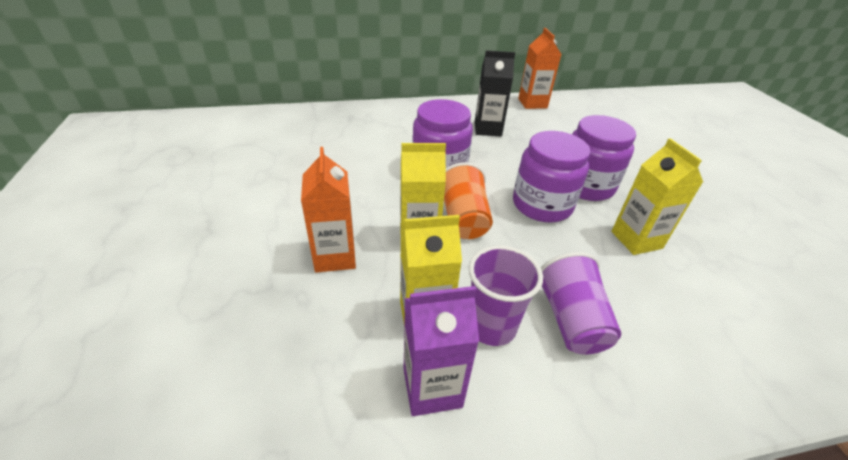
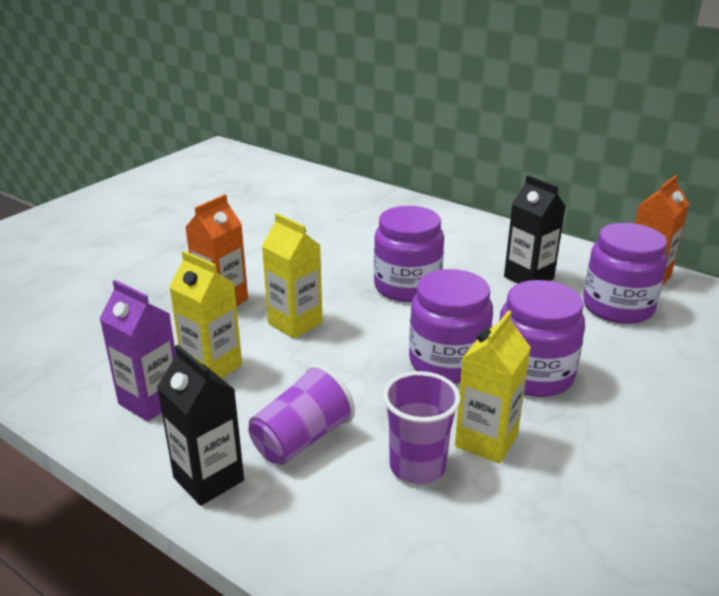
camera: 50 degrees right, 10 degrees down
orange cup [444,162,493,239] -> none
purple cup [469,245,543,346] -> purple cup moved to [383,371,461,485]
none -> black carton [157,345,244,506]
none -> purple jar [583,223,667,324]

